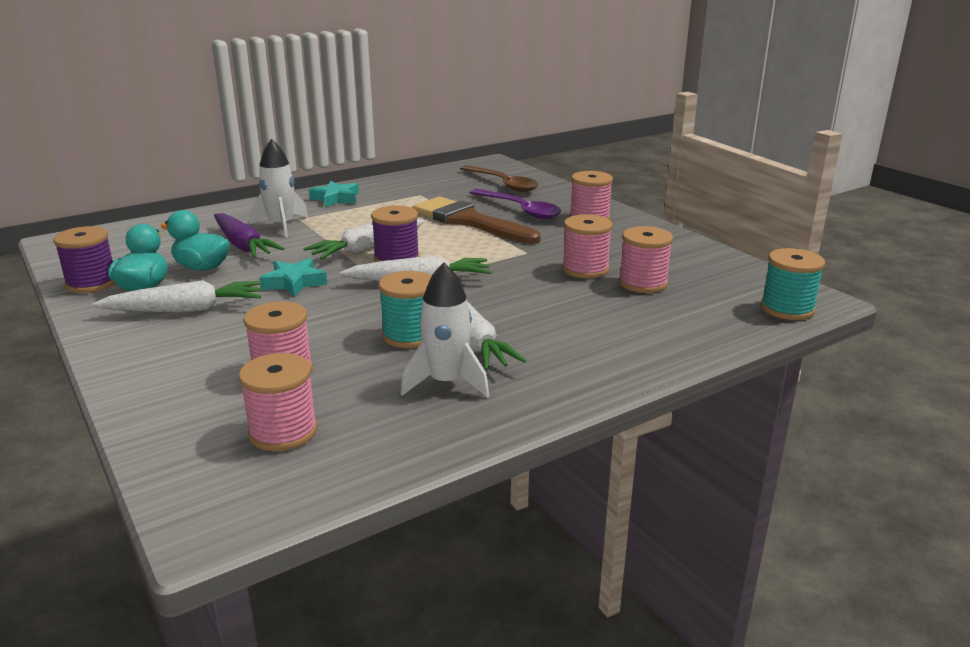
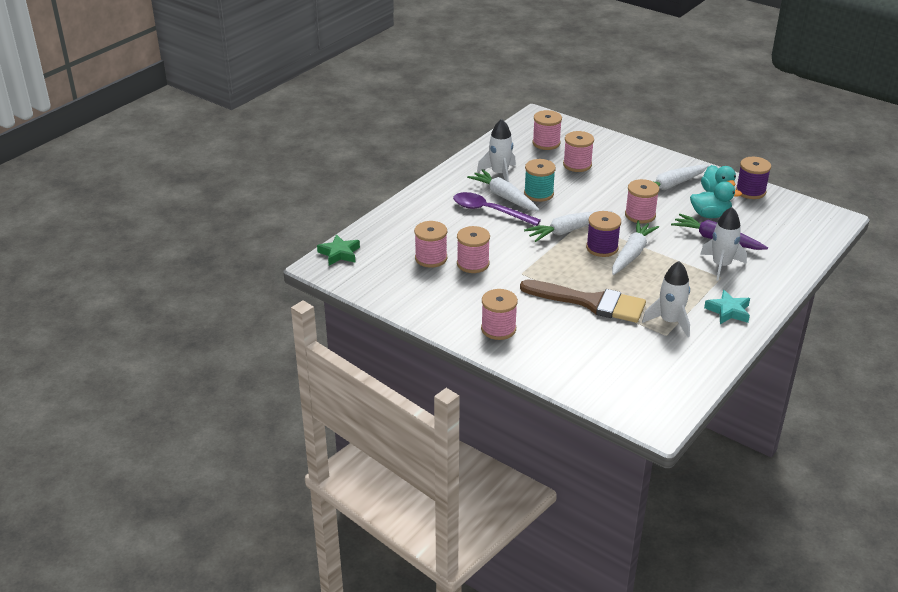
camera: 160 degrees right, 10 degrees up
turquoise star [259,258,327,297] -> pink spool [625,179,659,223]
brown spoon [460,165,539,192] -> none
purple spoon [470,189,561,219] -> purple spoon moved to [453,192,541,226]
turquoise spool [760,248,825,320] -> green star [317,234,360,265]
none -> white rocket [642,261,690,337]

